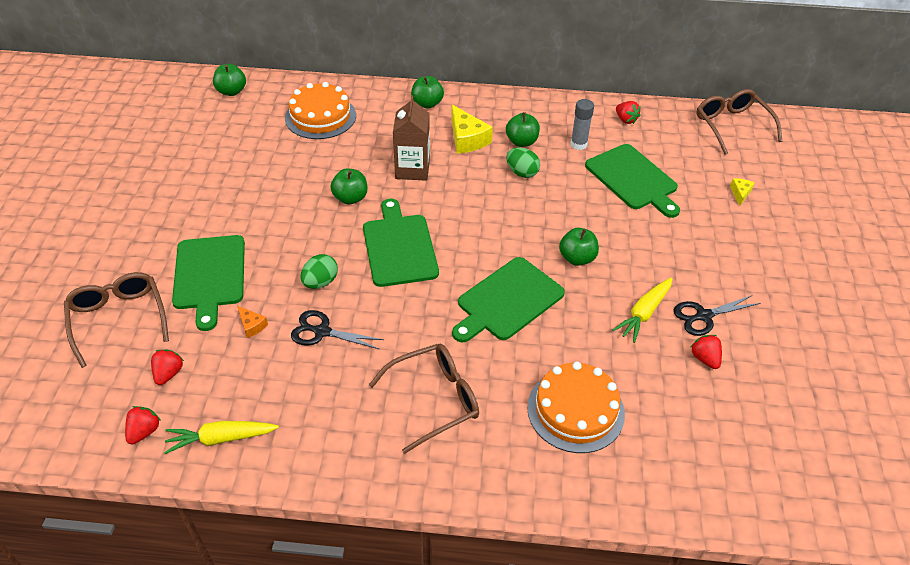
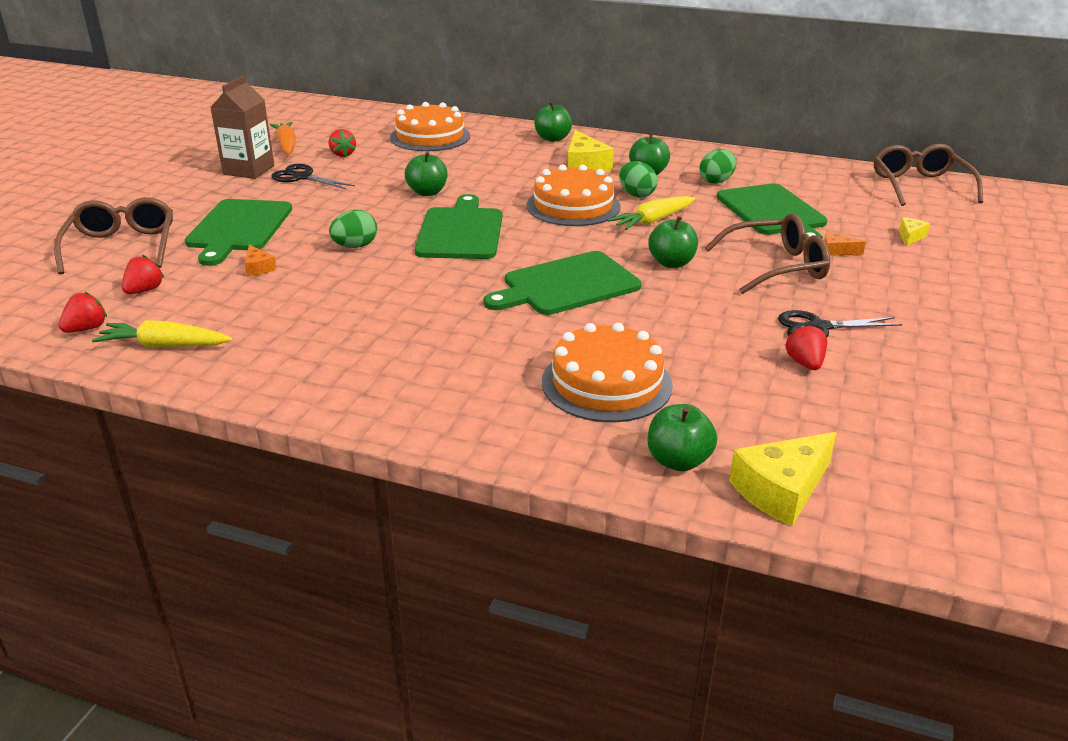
camera: 15 degrees right, 15 degrees down
green apple [213,64,246,96] -> green apple moved to [648,404,717,471]
black scissors [291,310,384,349] -> black scissors moved to [271,164,355,190]
brown glasses [369,344,479,454] -> brown glasses moved to [705,214,830,294]
brown carton [393,96,430,181] -> brown carton moved to [210,75,274,179]
grey glue stick [571,99,594,150] -> green egg [699,149,736,184]
yellow carrot [612,278,672,343] -> yellow carrot moved to [608,196,695,230]
red strawberry [616,101,641,124] -> red strawberry moved to [329,129,356,157]
none -> orange carrot [270,122,296,154]
none -> orange cake [526,164,620,226]
none -> yellow cheese [729,432,837,526]
none -> orange cheese [824,231,866,256]

